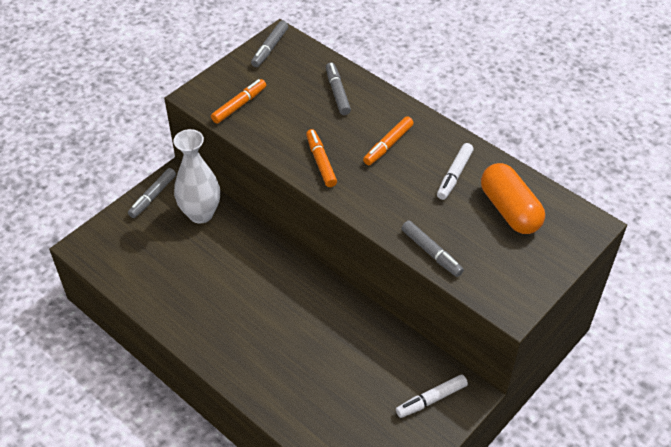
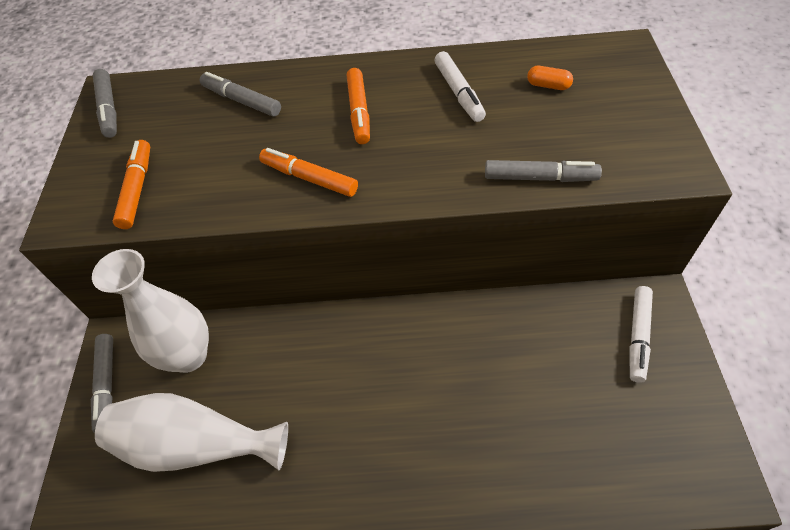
camera: 40 degrees left, 5 degrees up
orange capsule [481,163,545,234] -> orange capsule [527,66,573,90], size x0.41
none -> white vase [95,393,288,472]

